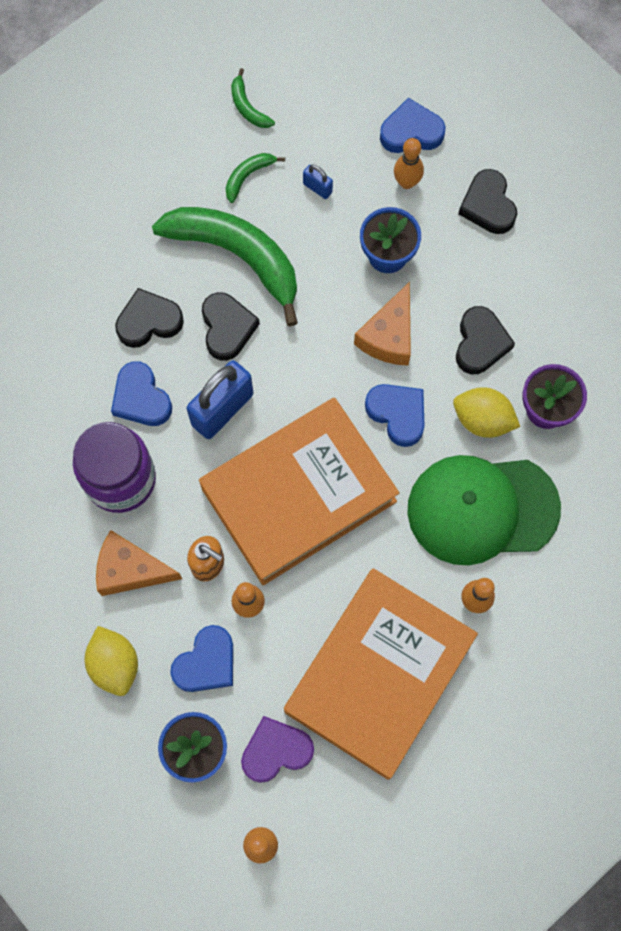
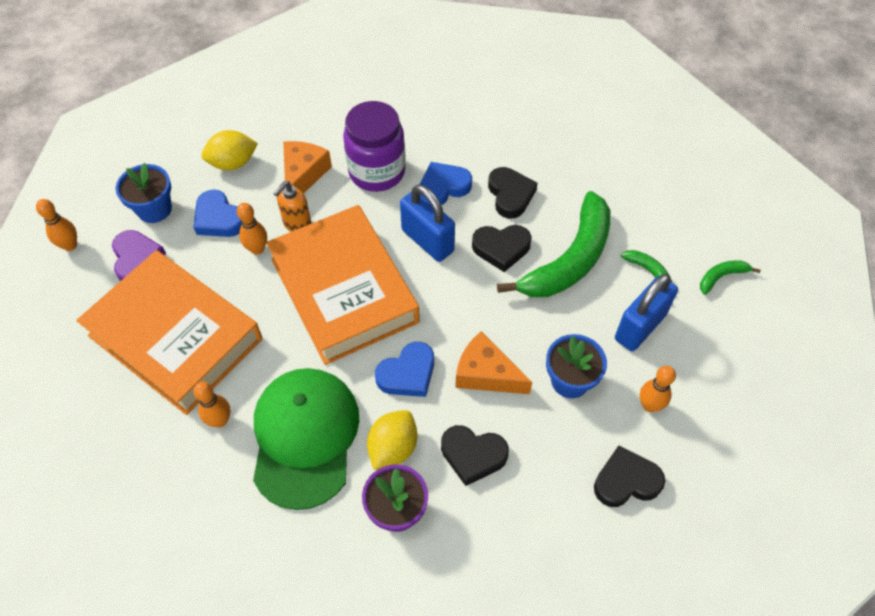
camera: 95 degrees right, 15 degrees down
blue padlock [303,164,333,199] -> blue padlock [615,274,678,351], size x2.16
blue heart [380,98,445,153] -> none

